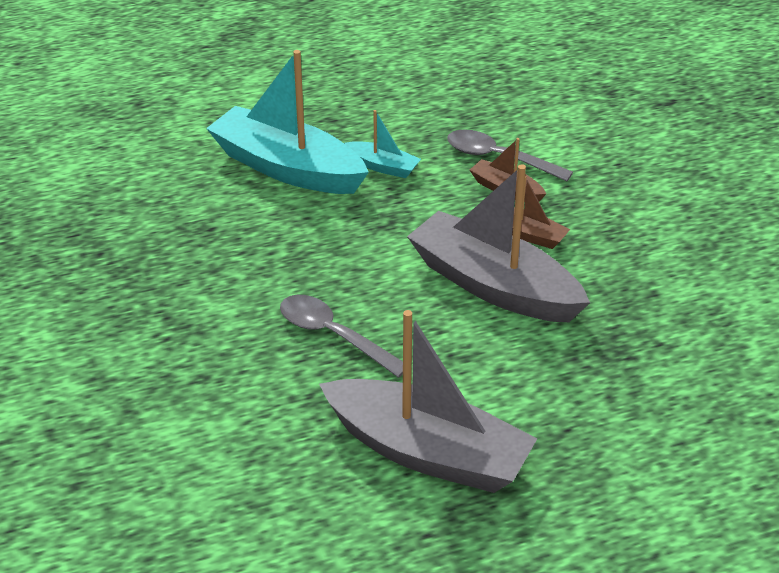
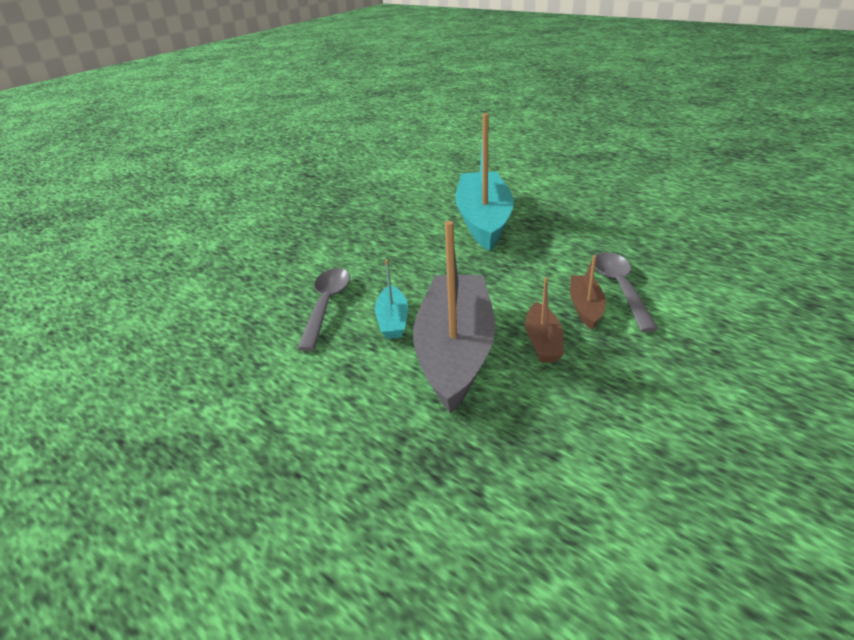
camera: 60 degrees right, 5 degrees down
grey boat [319,310,538,493] -> none
turquoise boat [345,110,421,178] -> turquoise boat moved to [375,259,408,339]

